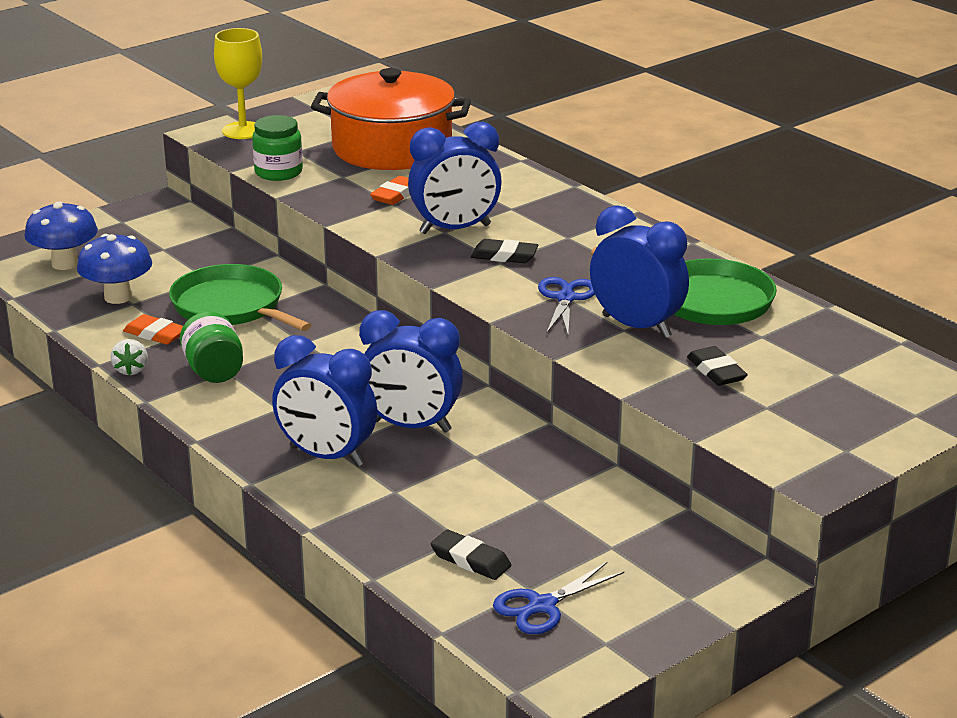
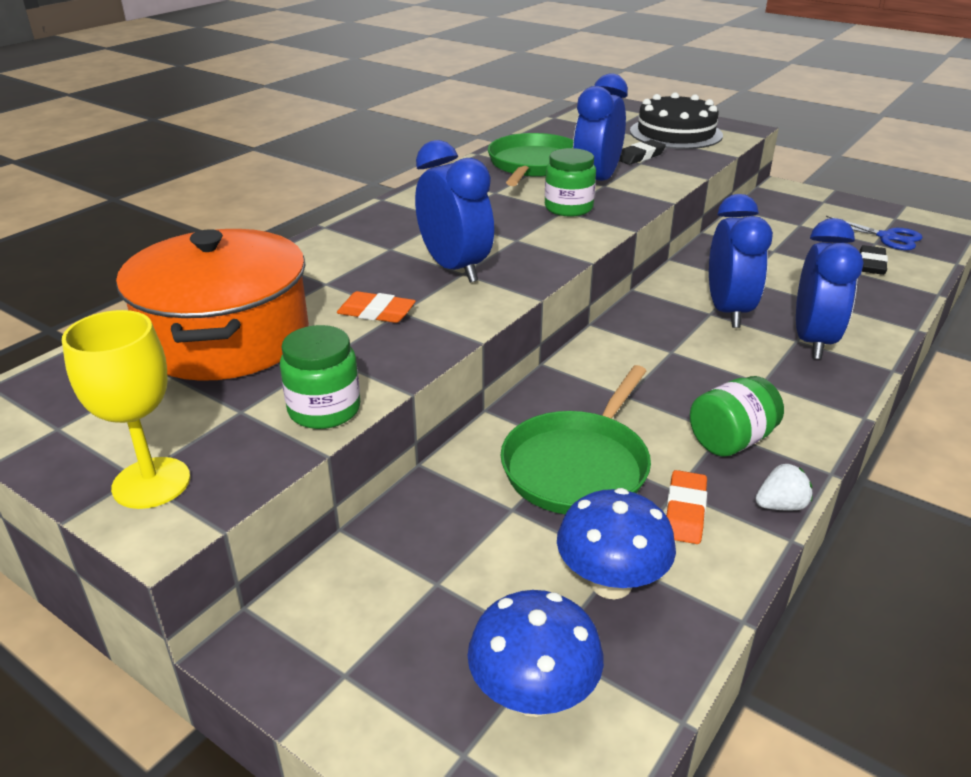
camera: 105 degrees left, 5 degrees up
black eraser [471,239,539,263] -> none
blue scissors [538,277,595,335] -> green jar [545,148,596,217]
none -> black cake [630,92,723,149]

